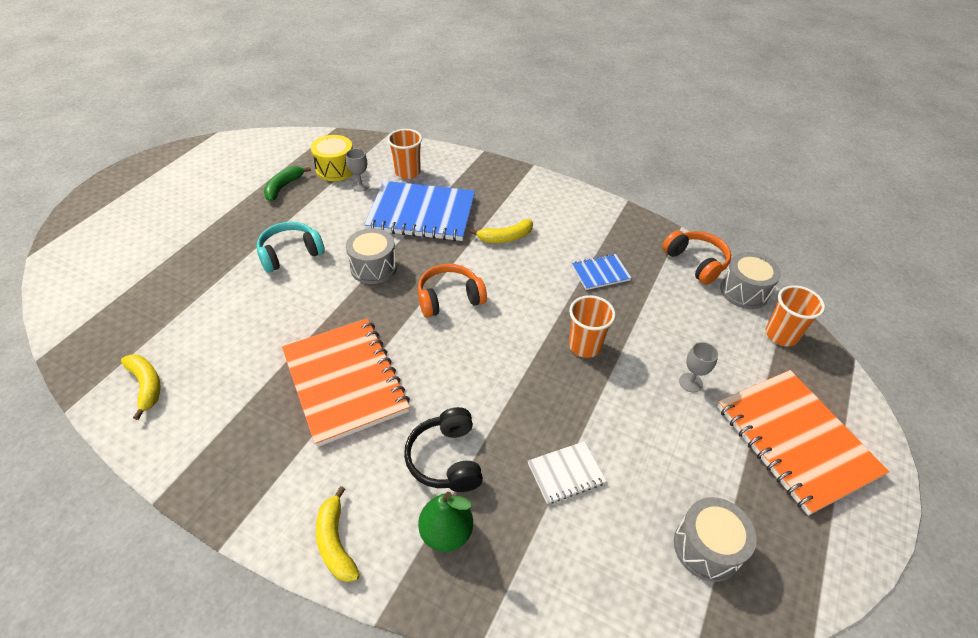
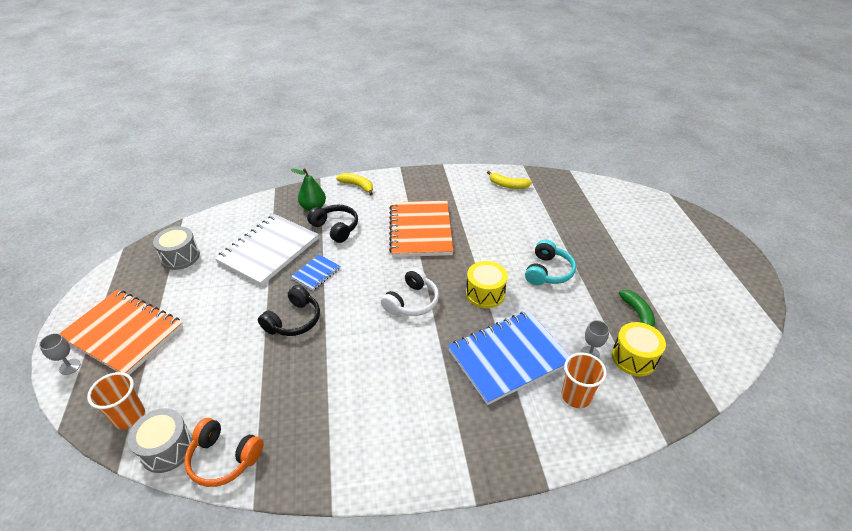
camera: 145 degrees right, 5 degrees down
orange notebook [282,318,410,447] -> orange notebook turned 60 degrees clockwise [389,201,453,257]
grey drum [346,228,397,284] -> yellow drum [466,261,508,308]
orange headphones [418,264,487,318] -> white headphones [381,268,439,316]
yellow banana [470,219,533,243] -> none
white notebook [528,441,606,504] -> white notebook [215,214,319,286], size x2.15
orange cup [569,295,616,358] -> black headphones [258,285,320,336]
blue notebook [572,254,632,290] -> blue notebook moved to [291,254,340,291]
grey goblet [679,342,718,392] -> grey goblet moved to [39,333,81,375]

